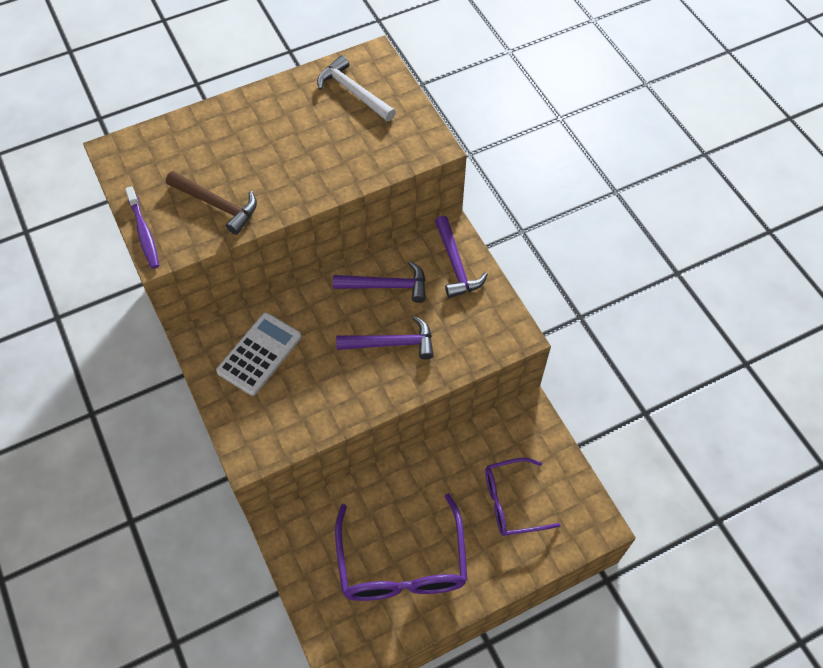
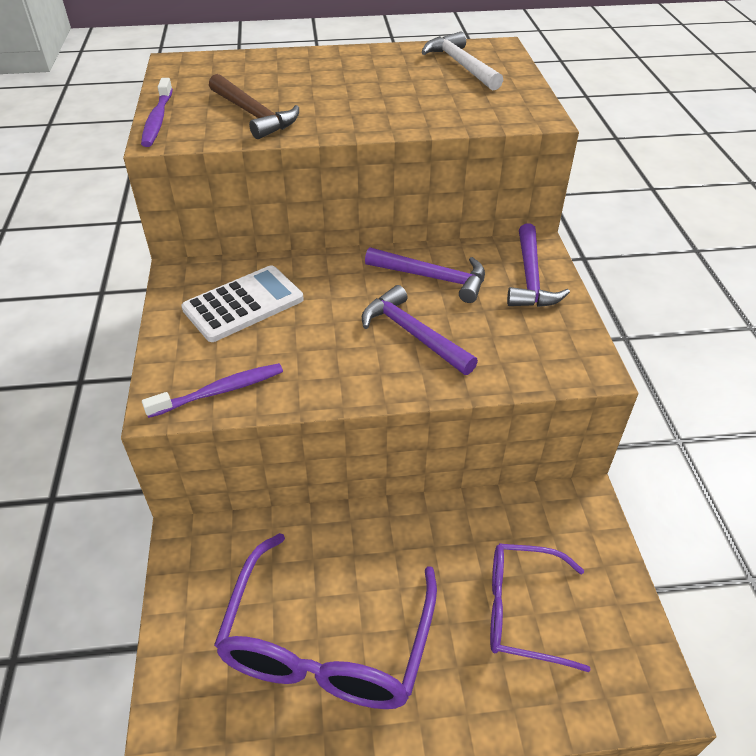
camera: 20 degrees right, 15 degrees down
purple hammer [336,316,434,360] -> purple hammer turned 150 degrees counterclockwise [362,285,478,375]
none -> purple toothbrush [142,363,283,418]

